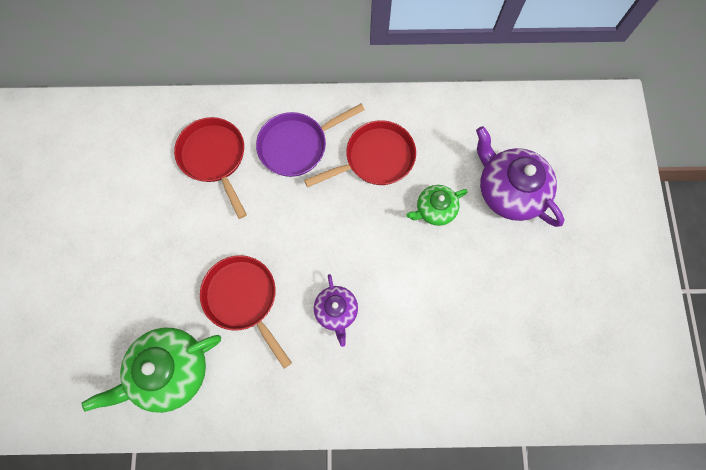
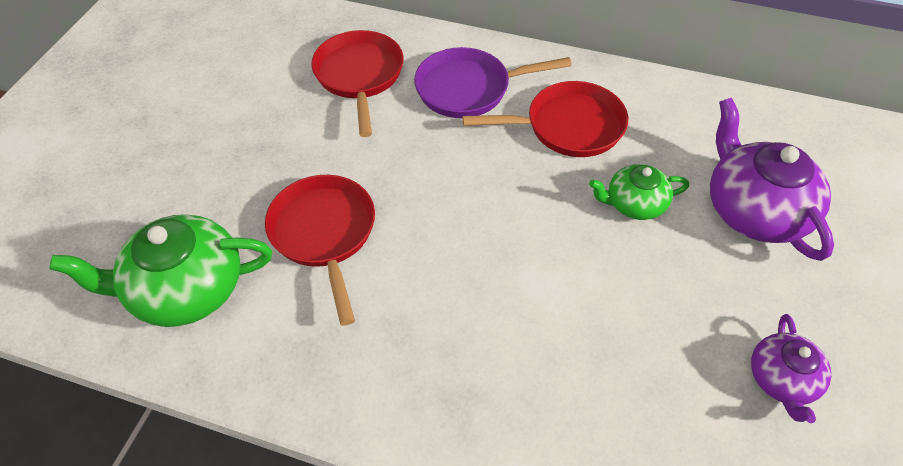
camera: 20 degrees right, 20 degrees down
purple teapot [314,274,358,347] -> purple teapot moved to [751,314,831,423]

